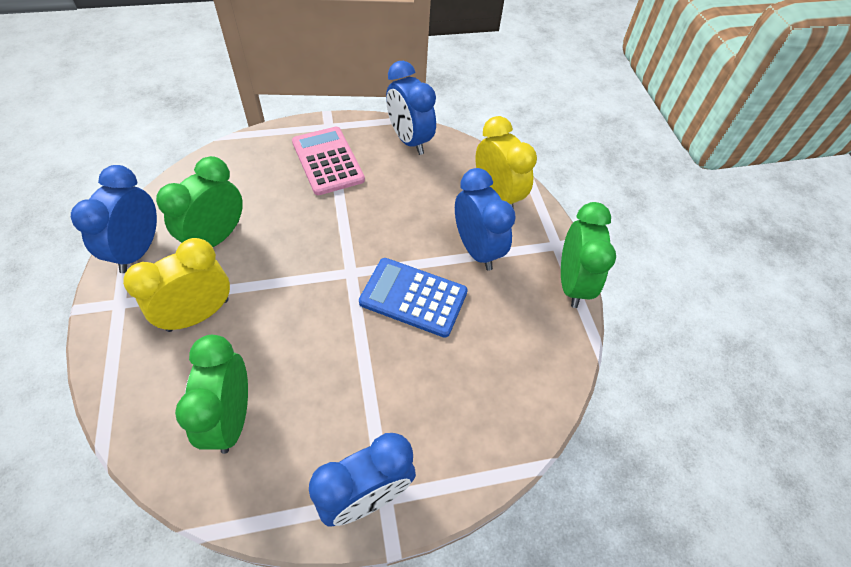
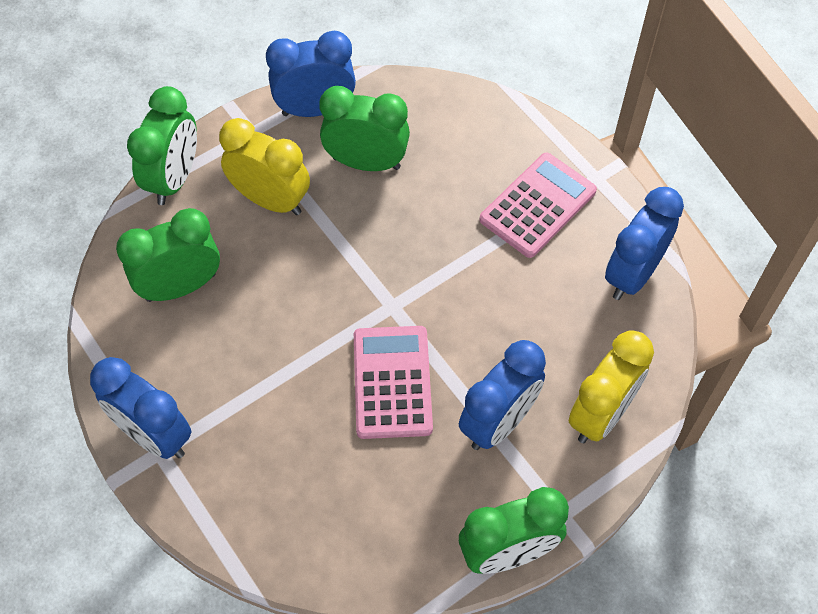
camera: 70 degrees right, 5 degrees up
blue calculator [359,258,468,338] -> pink calculator [354,326,433,439]
none -> green clock [127,86,197,205]

